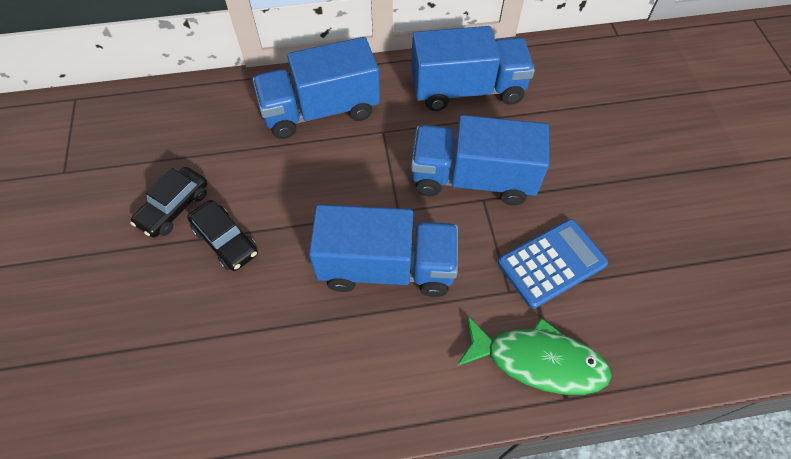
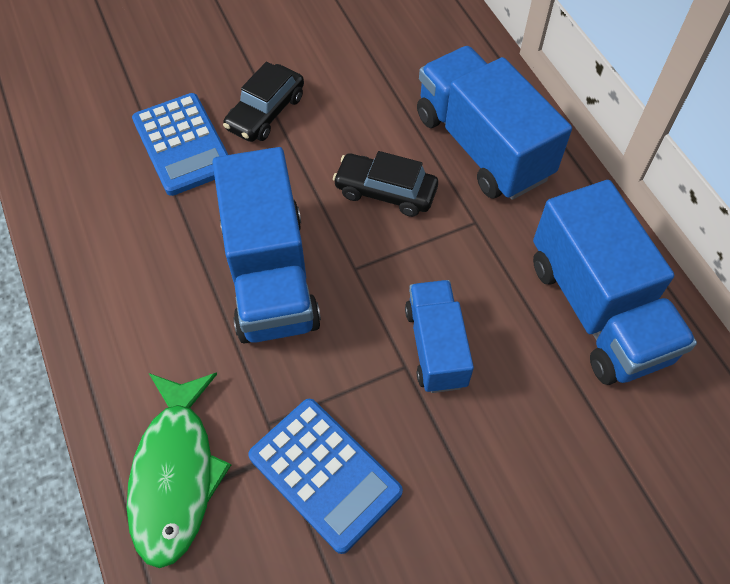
camera: 75 degrees right, 0 degrees up
black car [130,167,208,238] -> black car moved to [333,151,438,217]
blue truck [411,115,549,205] -> blue truck [405,280,474,393], size x0.60
none -> blue calculator [132,93,228,196]

